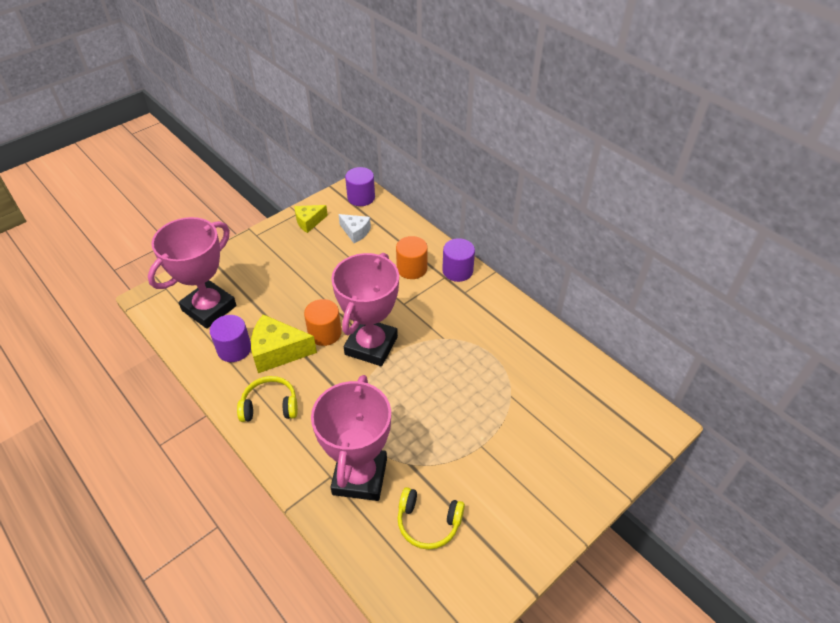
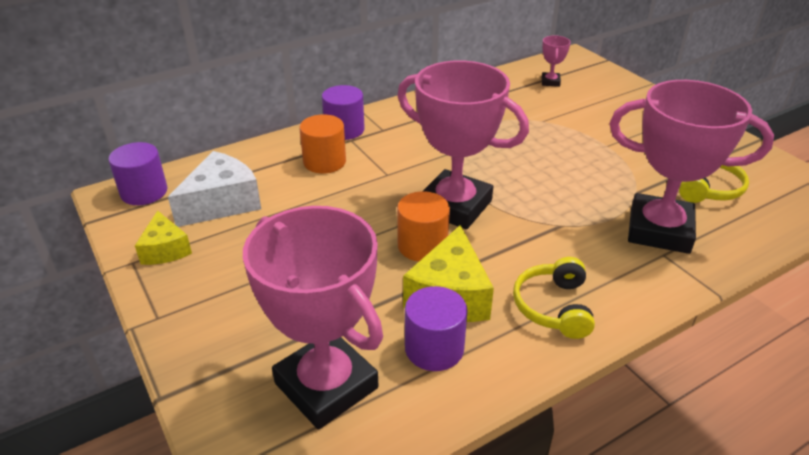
camera: 80 degrees left, 10 degrees down
white cheese [338,214,371,243] -> white cheese [168,151,261,227], size x1.62
none -> pink trophy [542,35,571,87]

